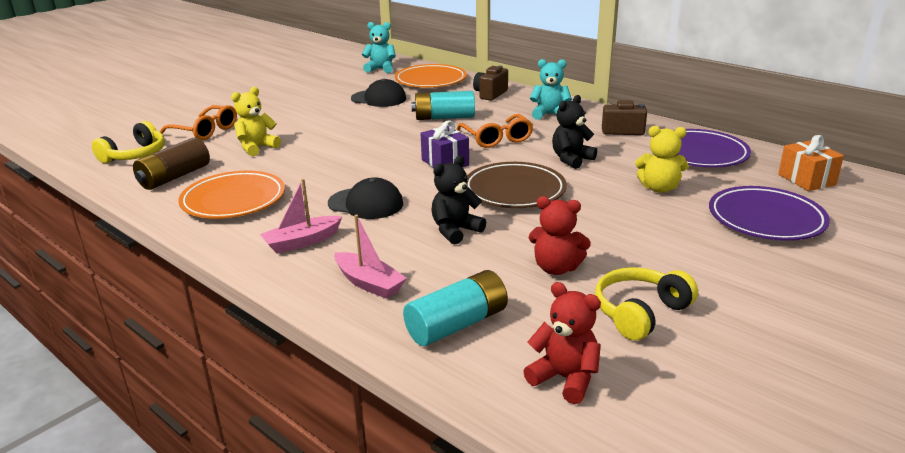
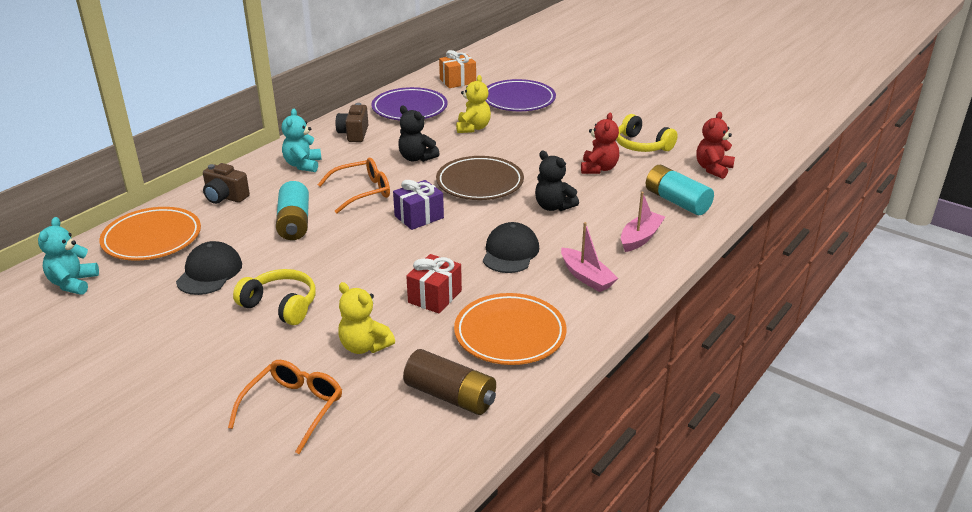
camera: 95 degrees left, 5 degrees up
yellow headphones [92,121,165,163] -> yellow headphones moved to [233,269,316,325]
none -> red gift [406,254,462,314]

